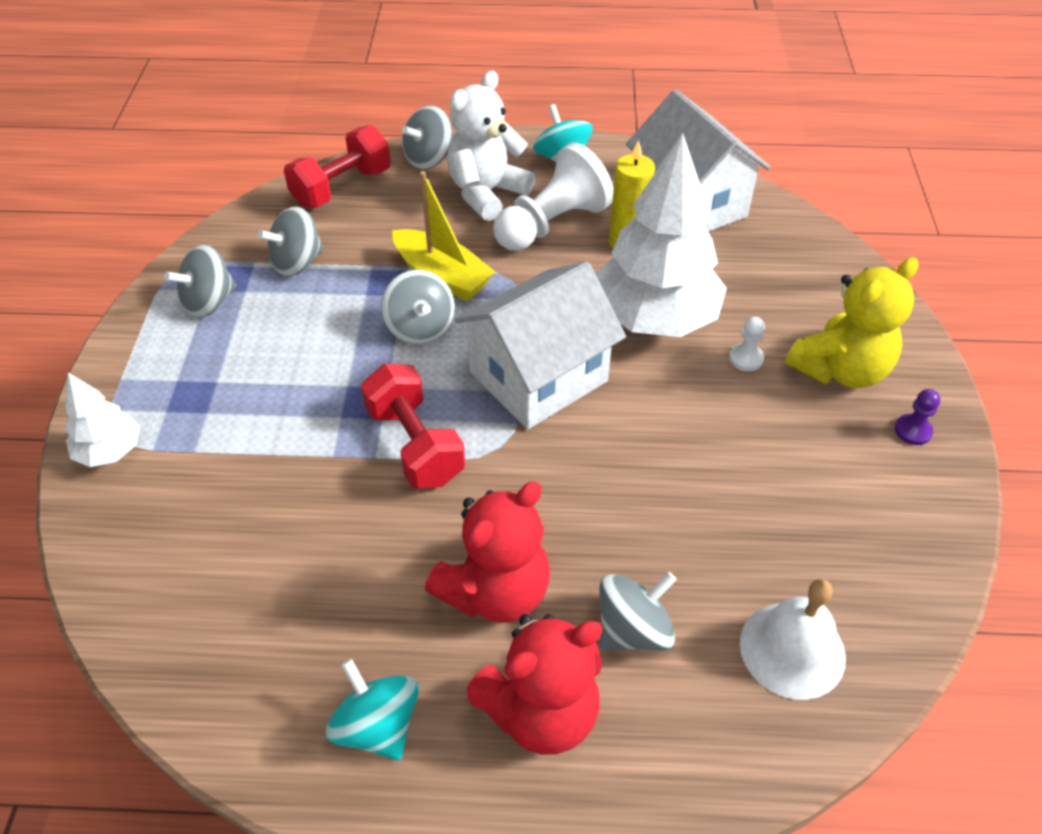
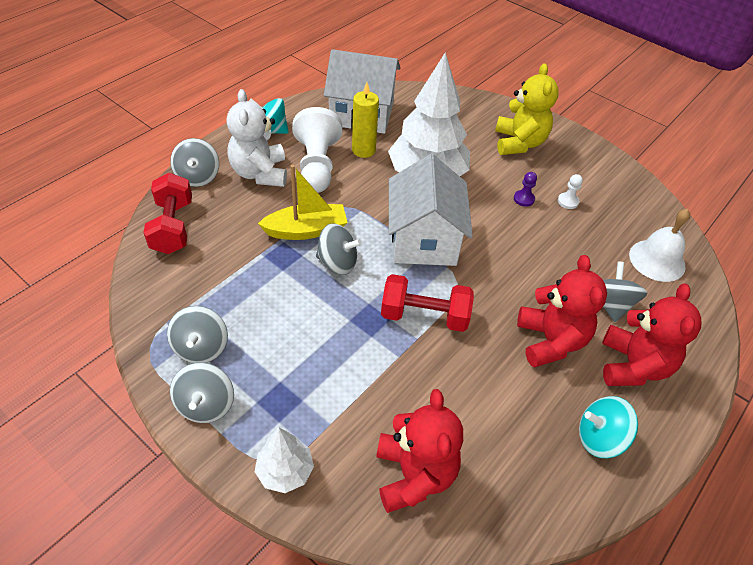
camera: 55 degrees left, 0 degrees up
grey spinning top [258,206,324,276] -> grey spinning top moved to [170,362,234,423]
white pawn [729,317,765,371] -> white pawn moved to [558,174,583,209]
purple pawn [895,389,940,445] -> purple pawn moved to [514,172,537,207]
none -> red teddy bear [376,389,463,513]

